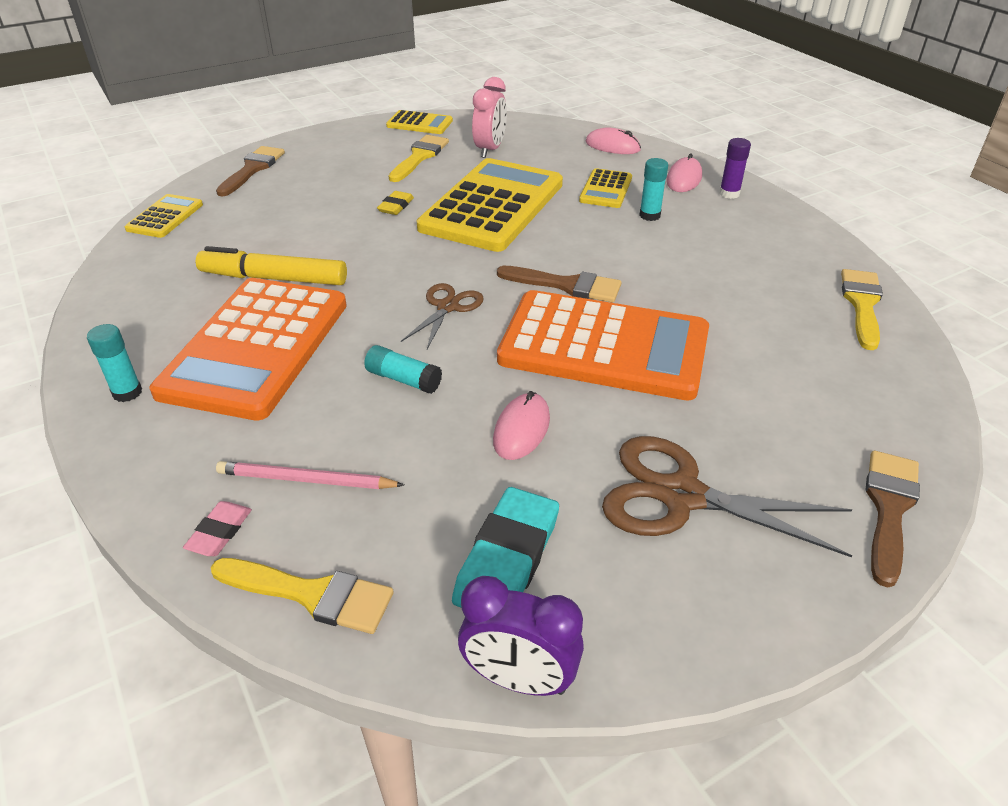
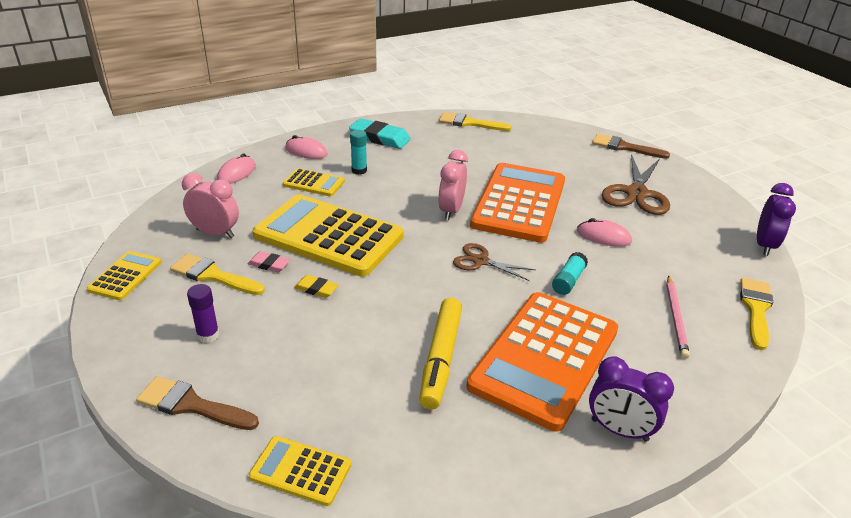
camera: 90 degrees left, 5 degrees down
turquoise glue stick [87,324,142,402] -> purple clock [589,356,674,442]
orange calculator [150,278,347,421] -> orange calculator turned 105 degrees clockwise [466,292,618,431]
pink eraser [183,501,252,556] -> pink eraser moved to [248,251,291,273]
turquoise eraser [452,487,559,608] -> turquoise eraser moved to [349,118,411,149]
brown brush [497,266,622,302] -> pink clock [438,150,468,220]
purple glue stick [719,138,751,199] -> purple glue stick moved to [187,284,220,343]

